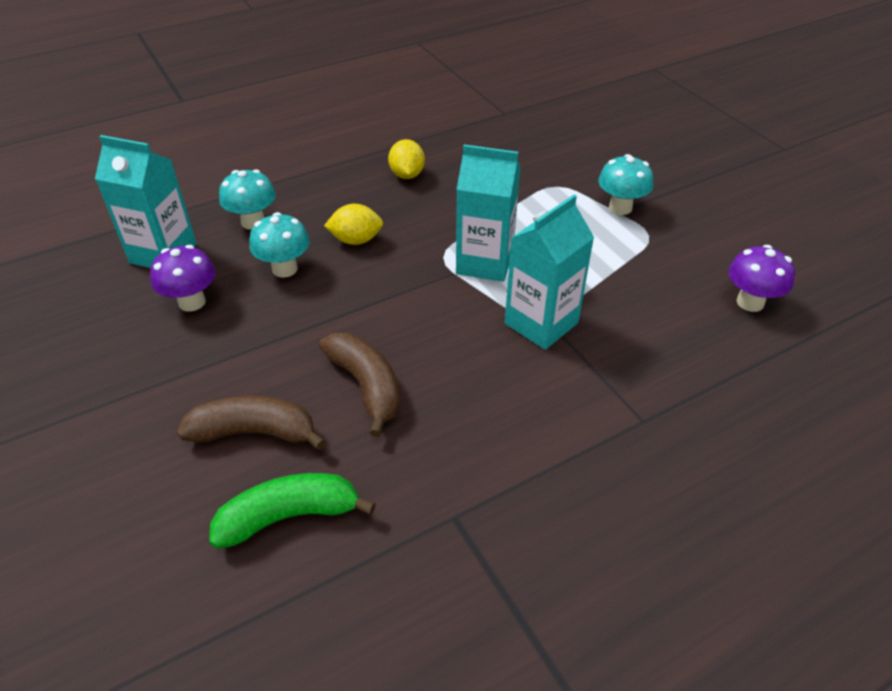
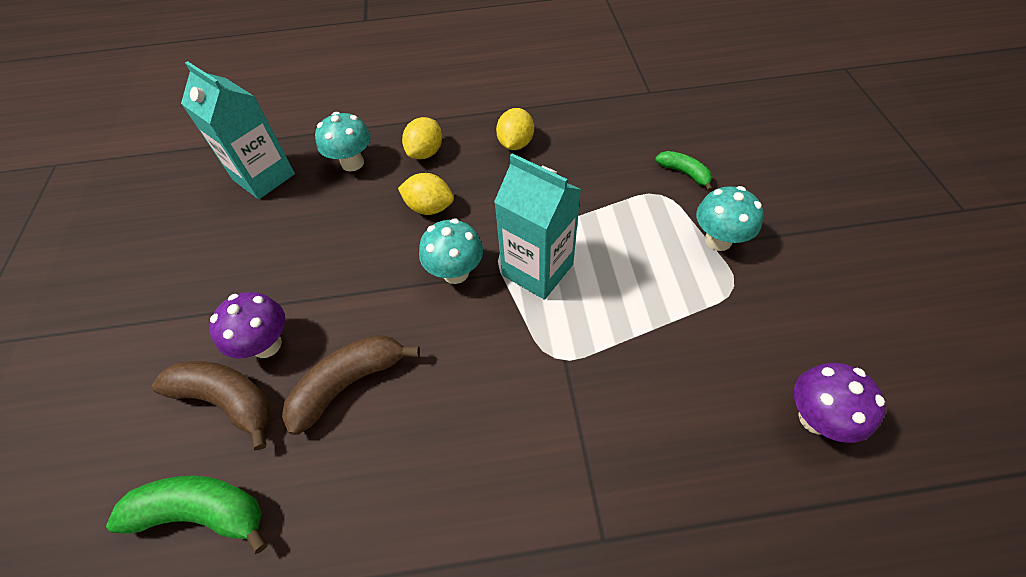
camera: 25 degrees right, 10 degrees up
purple mushroom [150,245,215,311] -> purple mushroom moved to [210,292,285,359]
turquoise mushroom [249,212,310,278] -> turquoise mushroom moved to [419,219,483,284]
brown banana [319,333,400,437] -> brown banana turned 120 degrees counterclockwise [282,335,420,435]
turquoise carton [505,195,594,350] -> none
none -> yellow lemon [402,117,442,159]
none -> green banana [655,151,713,191]

